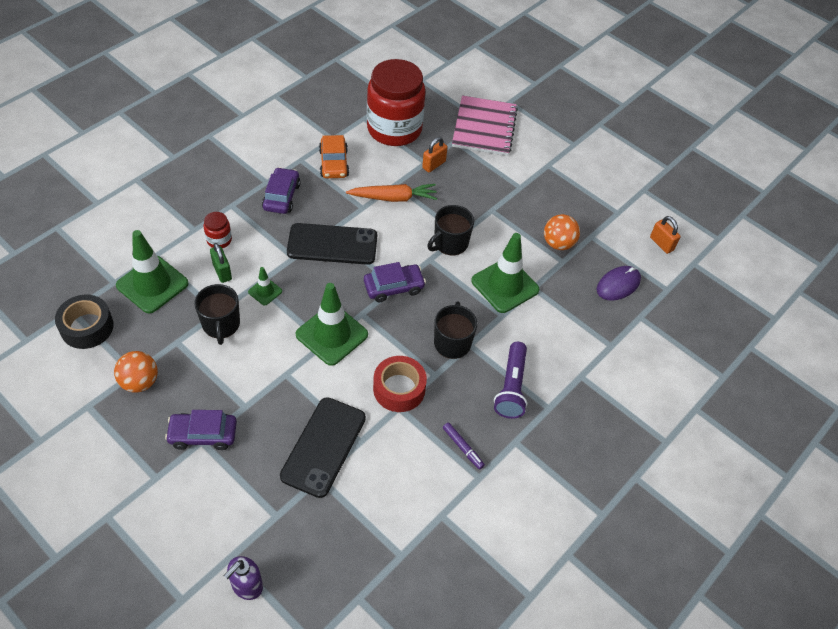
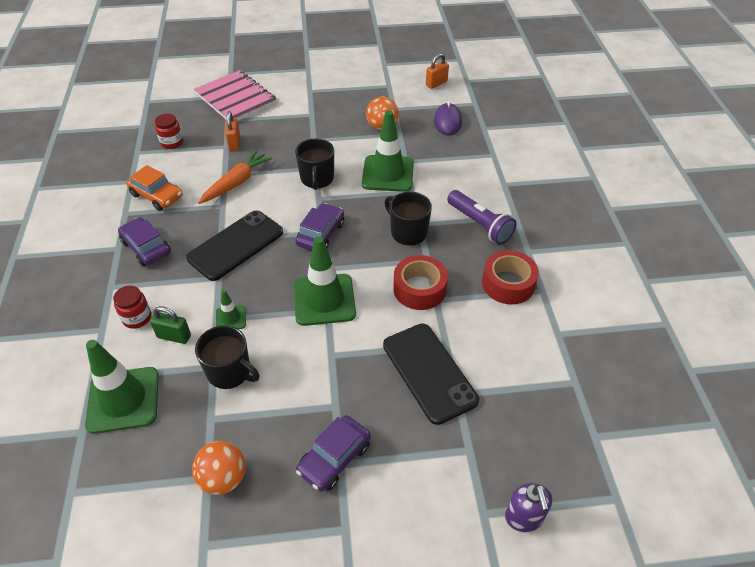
camera: 45 degrees left, 5 degrees down
black tape [55,295,114,349] -> none
red jar [367,59,426,146] -> red jar [155,114,183,149], size x0.41
purple marker [443,422,485,469] -> red tape [482,250,539,304]
orange padlock [650,216,681,254] -> orange padlock turned 45 degrees counterclockwise [426,54,449,89]

